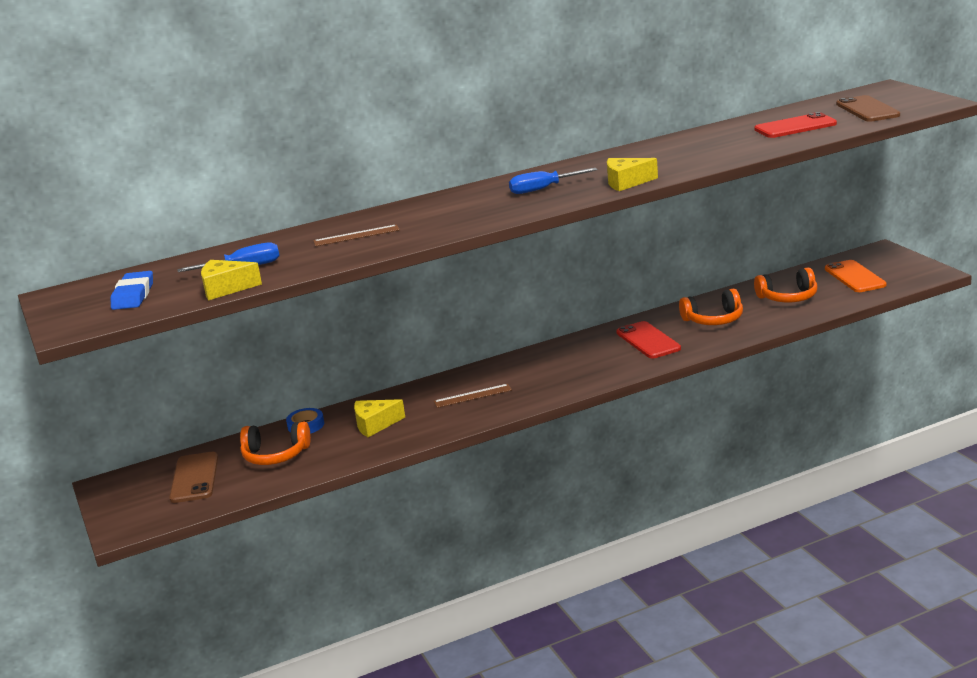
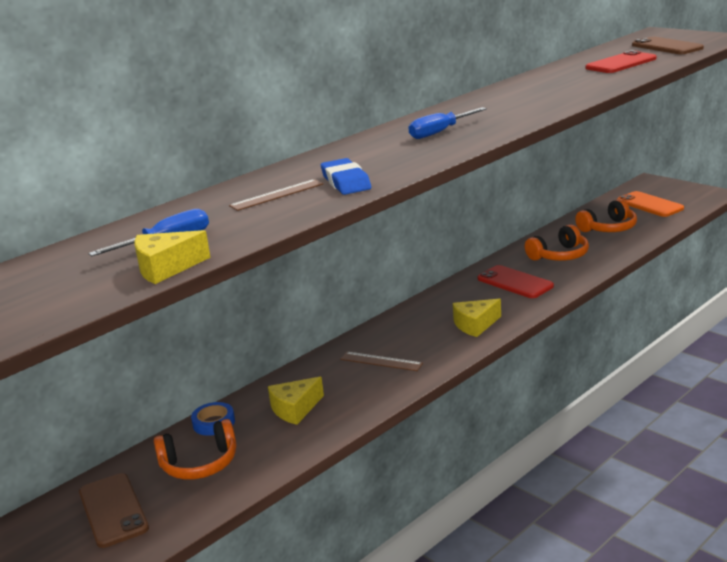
camera: 20 degrees left, 0 degrees up
blue eraser [111,271,153,310] -> blue eraser moved to [321,158,371,195]
brown ruler [434,384,512,408] -> brown ruler turned 60 degrees clockwise [340,352,423,371]
yellow cheese [607,158,658,191] -> yellow cheese moved to [453,299,501,337]

